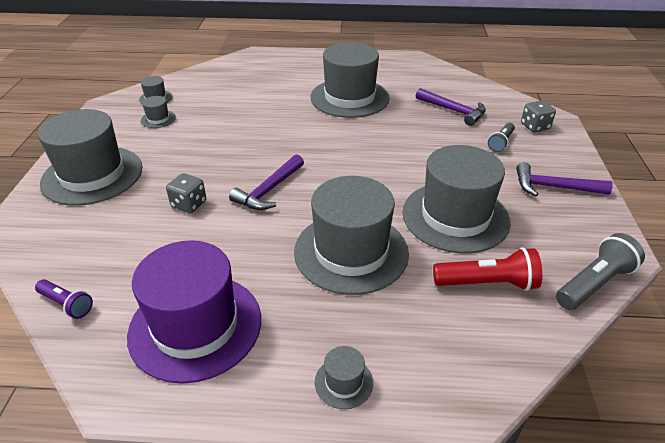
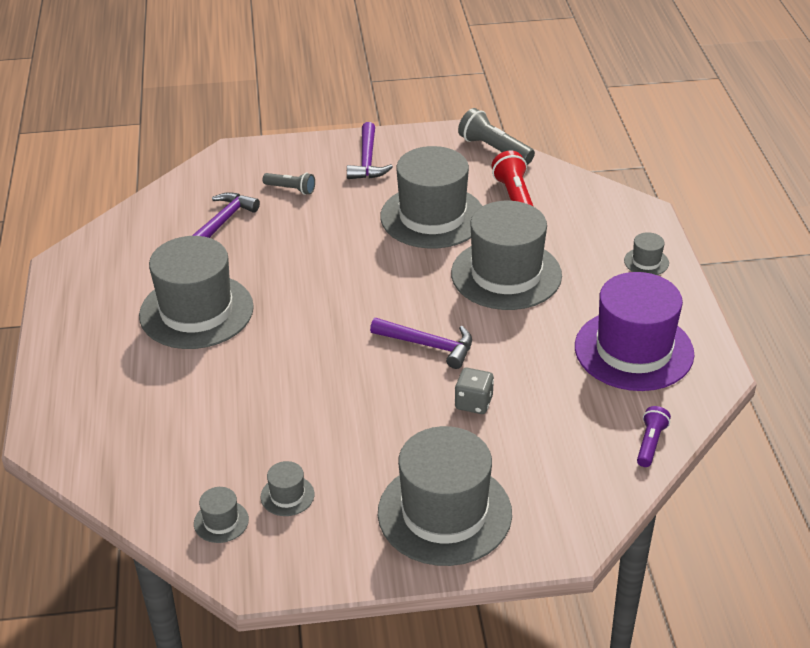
camera: 100 degrees left, 0 degrees up
grey dice [521,100,556,132] -> none

